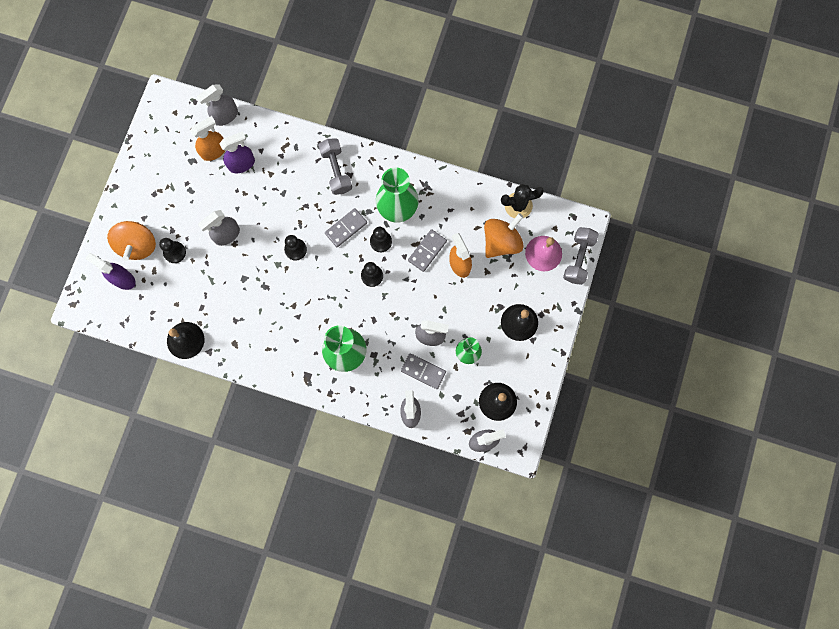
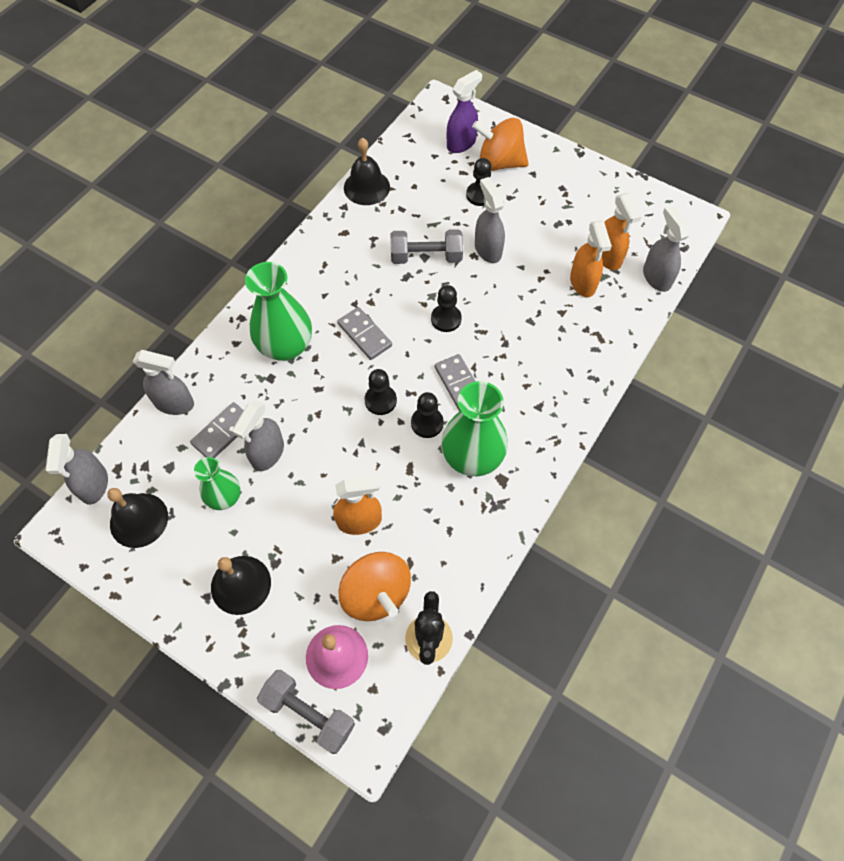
camera: 105 degrees right, 15 degrees down
purple spray bottle [219,131,255,173] -> orange spray bottle [570,221,612,297]
grey dumbbell [318,138,352,195] -> grey dumbbell moved to [390,229,463,264]
grey domino [408,229,447,272] -> grey domino moved to [337,307,392,360]

